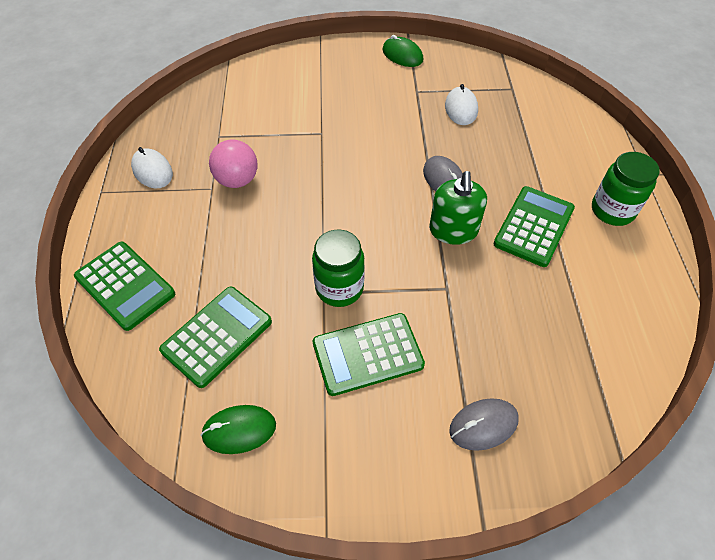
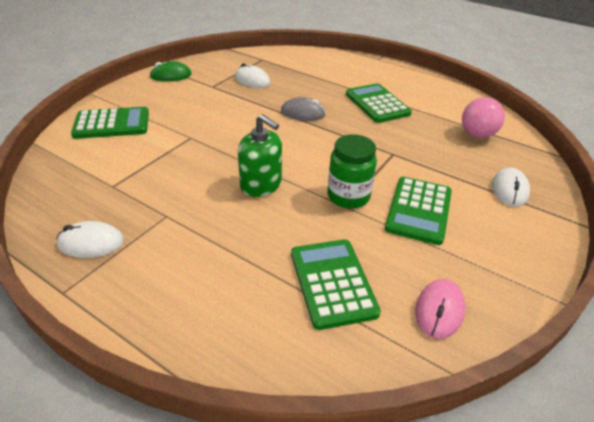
camera: 55 degrees left, 15 degrees down
green calculator [74,242,175,331] -> green calculator moved to [71,107,149,139]
green mouse [201,405,276,454] -> pink mouse [415,279,466,339]
pink ball [209,139,258,188] -> pink ball moved to [462,97,505,138]
green soap dispenser [429,171,487,245] -> green soap dispenser moved to [238,114,282,197]
grey mouse [449,398,519,451] -> white mouse [492,167,530,207]
green jar [592,152,660,226] -> none

